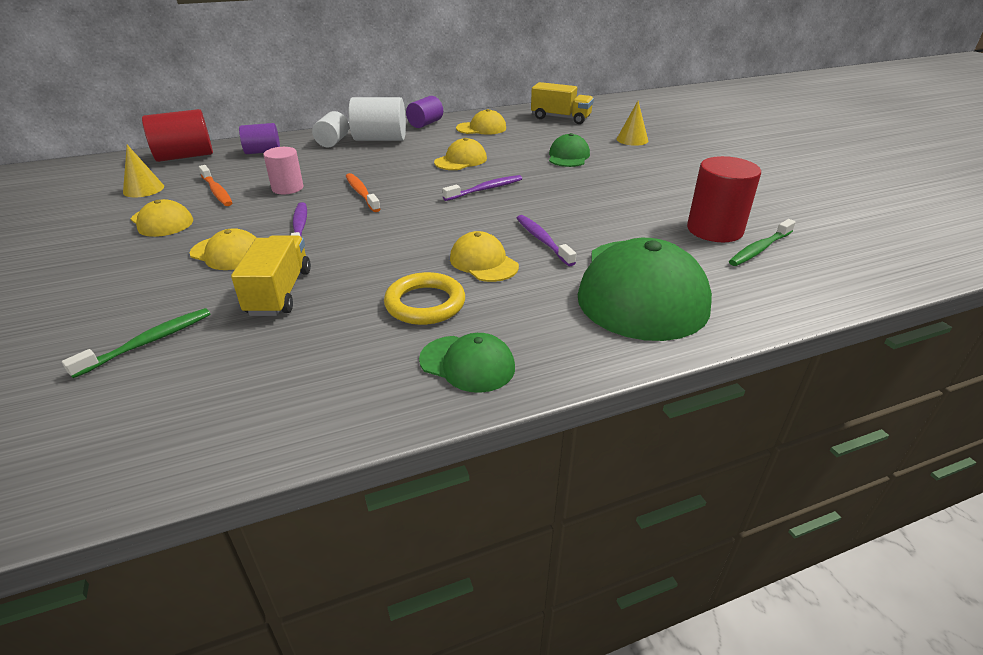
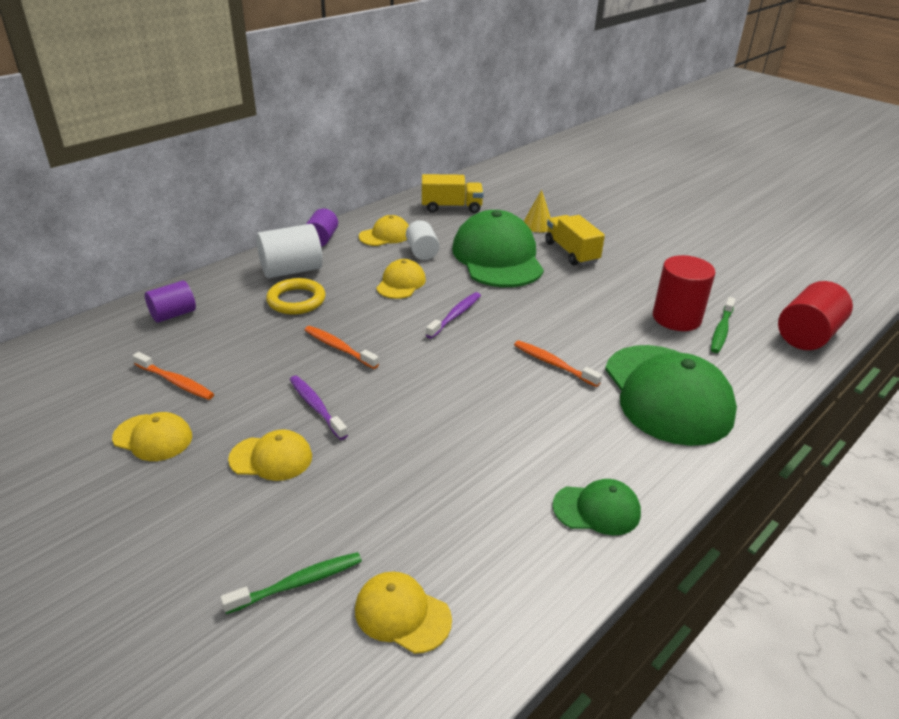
camera: 25 degrees left, 0 degrees up
green toothbrush [62,308,211,378] -> green toothbrush turned 45 degrees clockwise [220,552,362,614]
yellow cone [123,145,164,198] -> none
red cylinder [142,109,213,162] -> red cylinder moved to [778,281,853,350]
yellow truck [231,235,311,316] -> yellow truck moved to [545,215,605,266]
pink cylinder [263,147,303,194] -> none
white cylinder [312,111,349,147] -> white cylinder moved to [406,220,440,260]
yellow ring [384,272,465,325] -> yellow ring moved to [266,278,326,315]
yellow cap [450,231,519,282] -> yellow cap moved to [355,572,452,654]
purple toothbrush [517,215,576,266] -> orange toothbrush [514,340,602,387]
green cap [549,133,590,167] -> green cap [452,210,544,287], size x2.07

